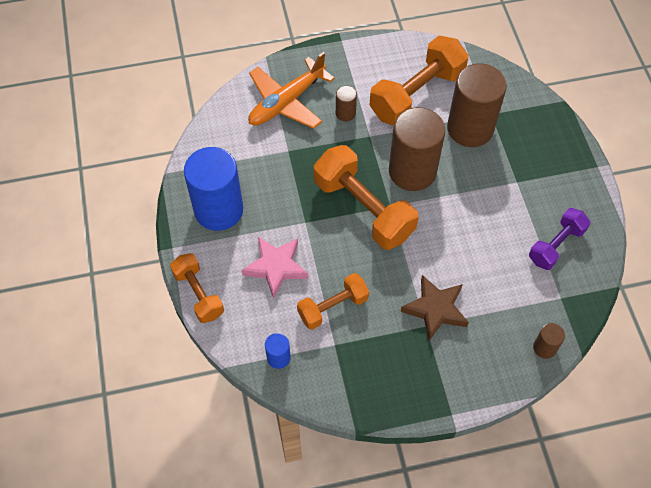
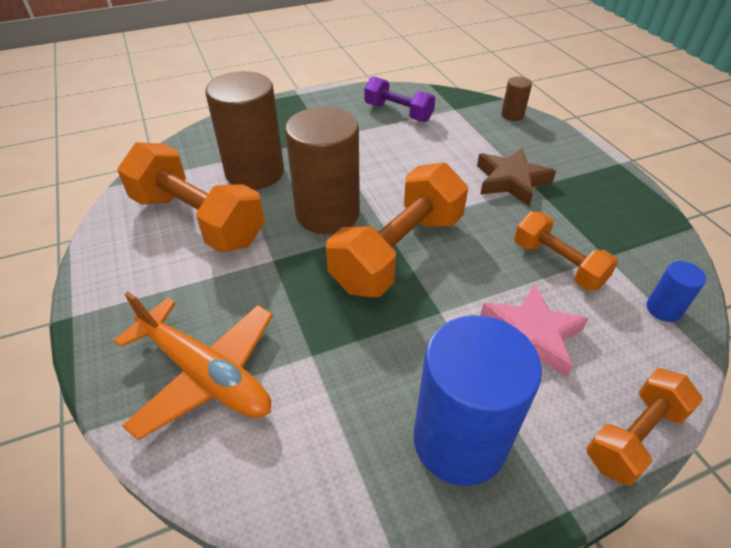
camera: 100 degrees left, 15 degrees down
brown cylinder [336,86,357,121] -> none

